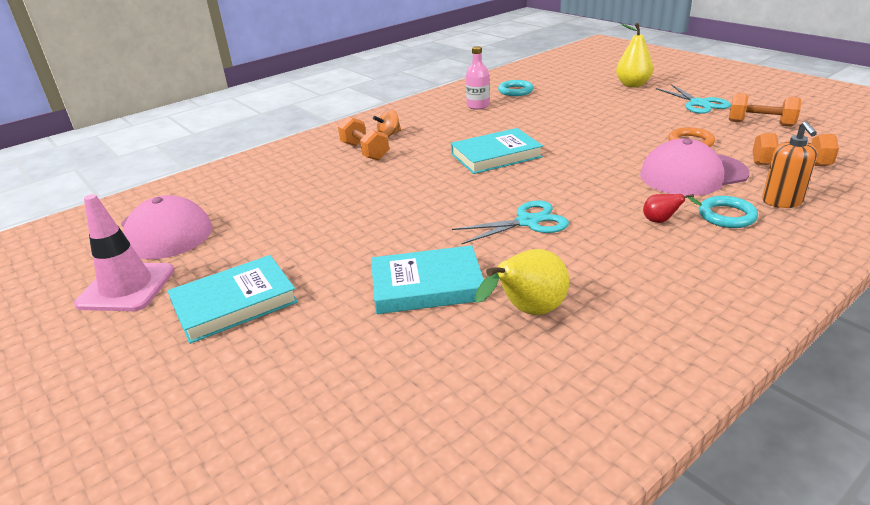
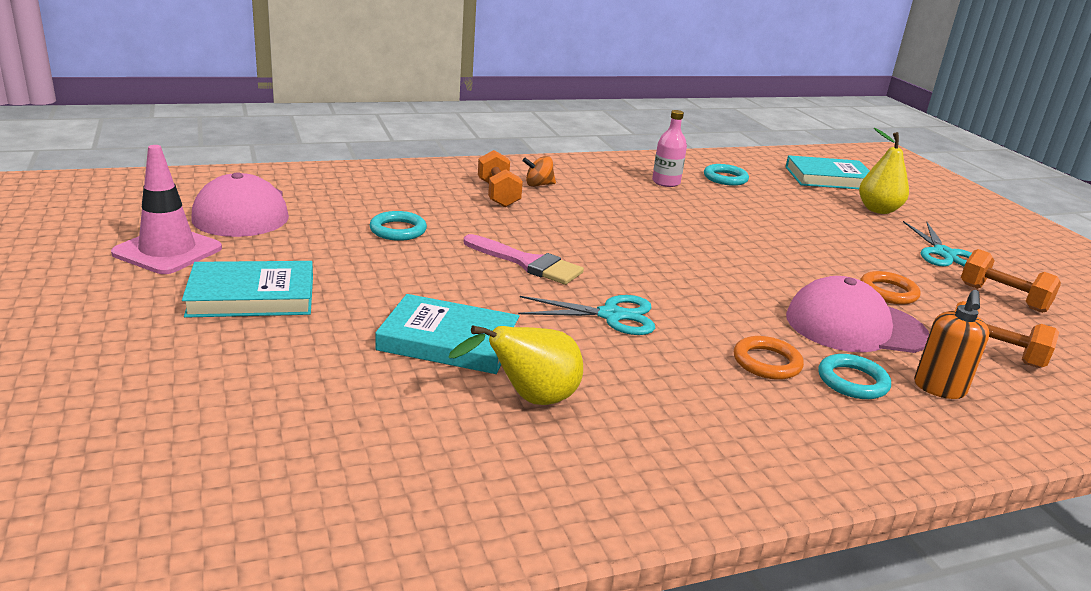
camera: 15 degrees right, 5 degrees down
turquoise book [451,128,543,174] -> turquoise book moved to [785,155,870,189]
red pear [643,194,702,223] -> orange ring [734,336,804,380]
none -> turquoise ring [370,211,427,241]
none -> pink brush [464,234,584,285]

